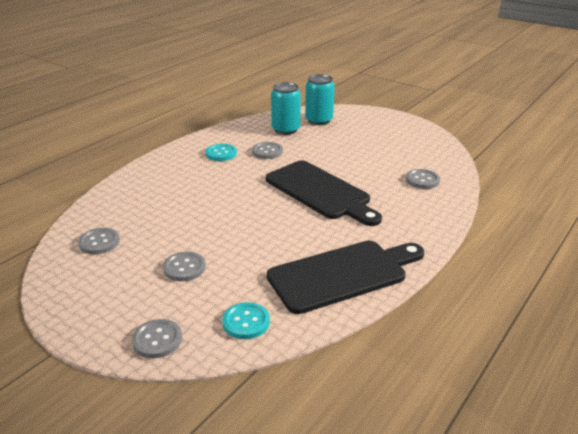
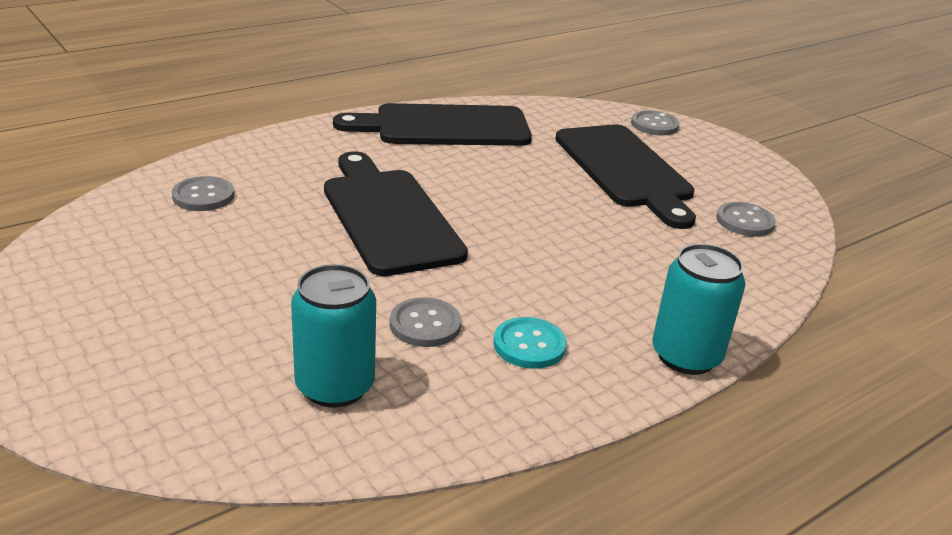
camera: 165 degrees left, 0 degrees up
grey button [163,252,206,281] -> black cutting board [555,124,696,229]
turquoise button [222,302,270,339] -> none
turquoise can [305,74,335,125] -> turquoise can moved to [652,244,746,375]

